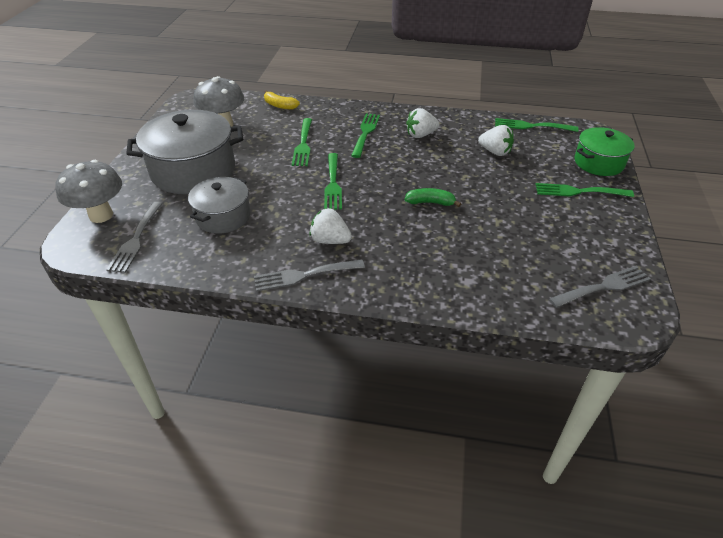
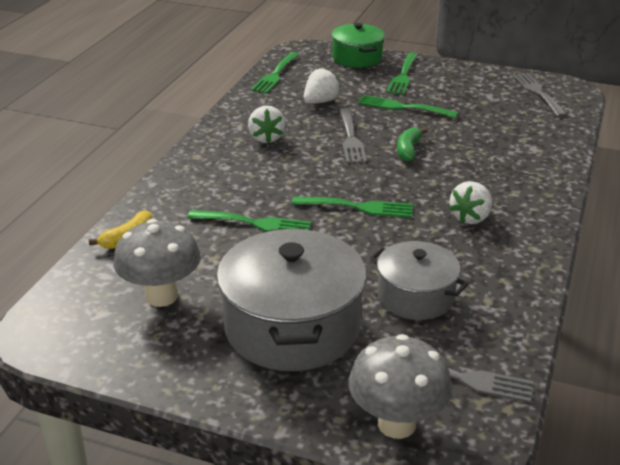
camera: 80 degrees left, 10 degrees down
grey fork [254,259,365,292] -> grey fork moved to [339,108,367,163]
green fork [351,113,380,158] -> green fork moved to [358,95,458,118]

